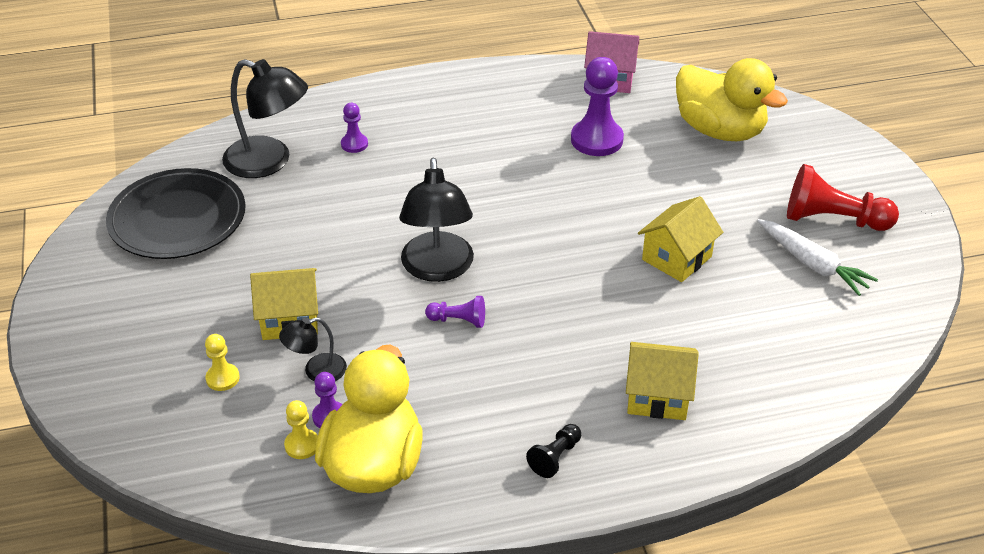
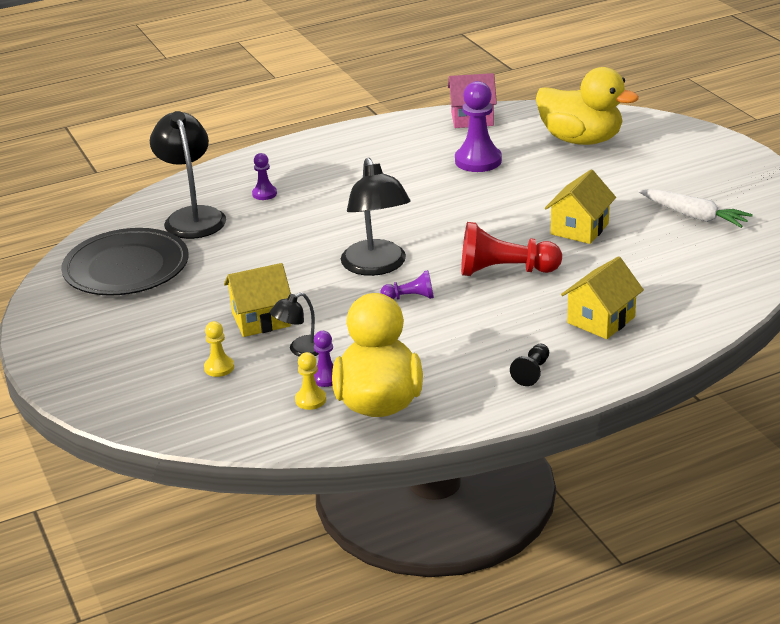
camera: 10 degrees left, 10 degrees down
black lamp [222,59,308,178] -> black lamp turned 120 degrees counterclockwise [150,111,226,239]
yellow house [626,342,699,420] -> yellow house turned 45 degrees counterclockwise [561,256,644,339]
red pawn [787,164,899,231] -> red pawn moved to [461,222,562,276]

